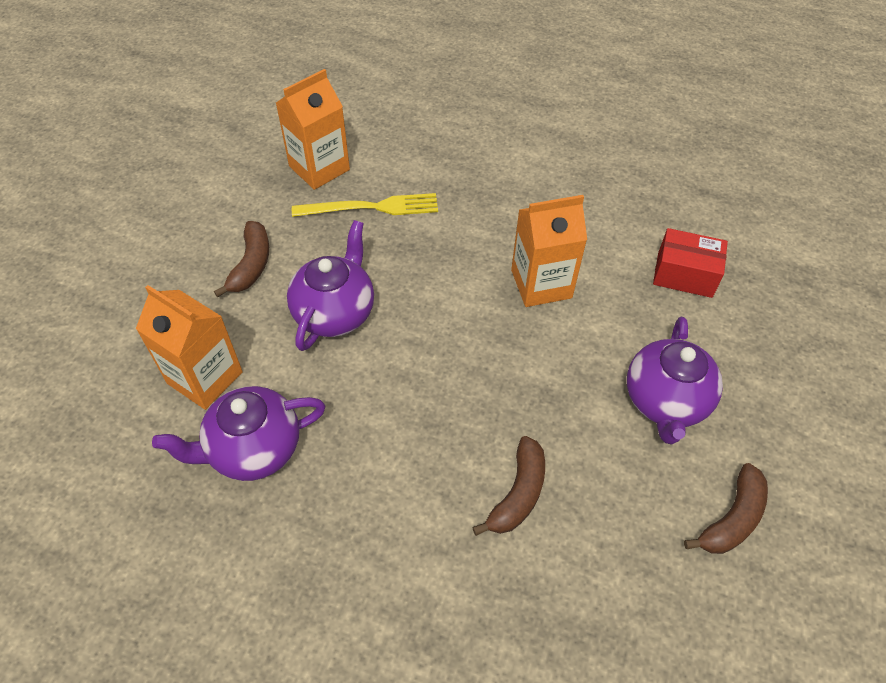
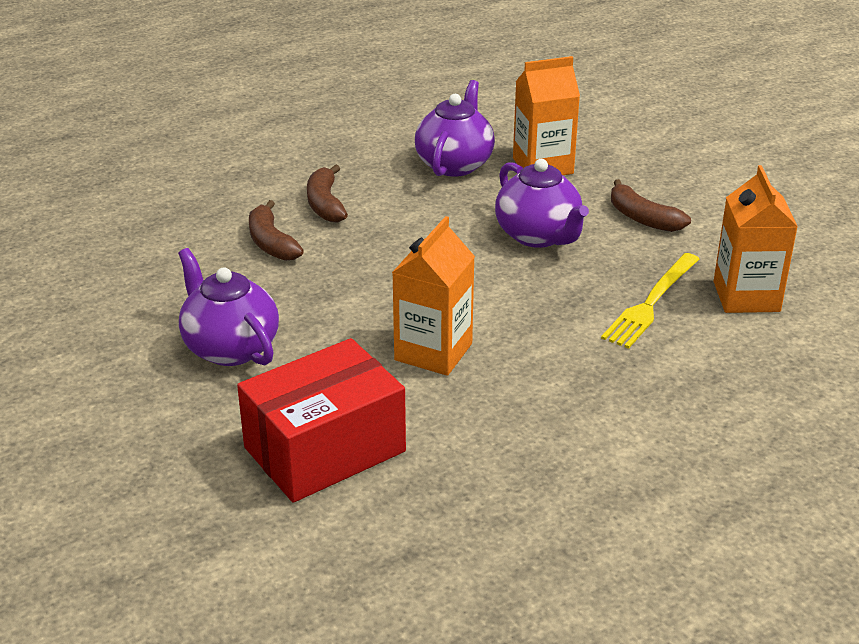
camera: 130 degrees right, 20 degrees down
red box [653,228,728,298] -> red box [237,338,406,503], size x1.66
brown banana [684,463,768,554] -> brown banana moved to [307,164,348,223]

